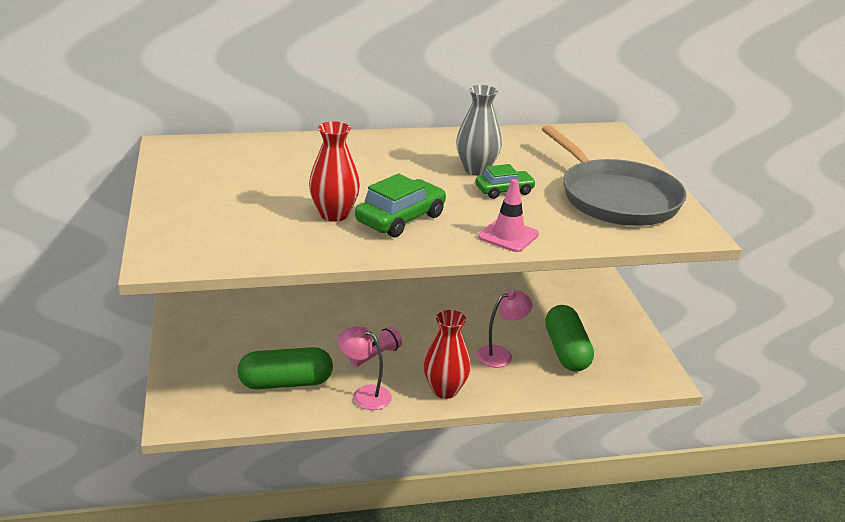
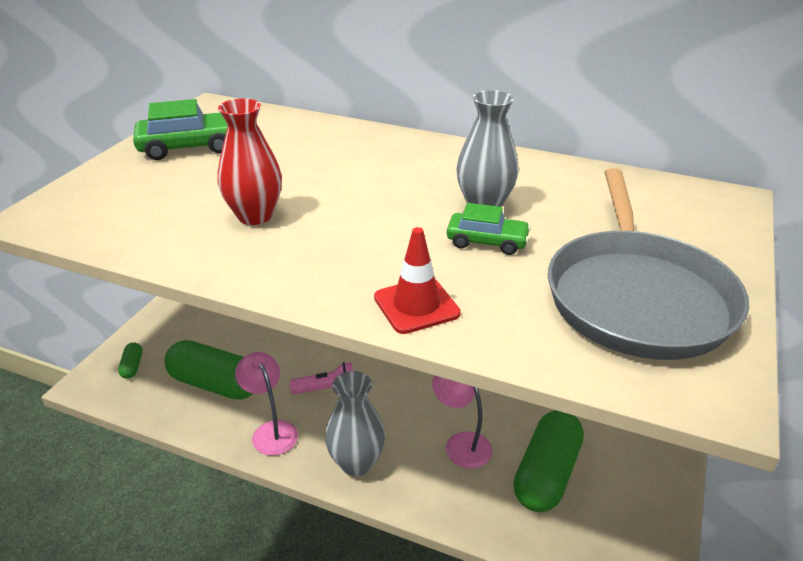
camera: 35 degrees right, 5 degrees up
green car [355,173,446,237] -> green car moved to [133,99,227,160]
red vase [424,310,471,399] -> grey vase [325,371,385,476]
pink lamp [476,290,533,368] -> pink lamp turned 135 degrees counterclockwise [432,375,492,469]
pink traffic cone [478,179,539,252] -> red traffic cone [374,227,461,334]
none -> green capsule [118,342,142,379]

